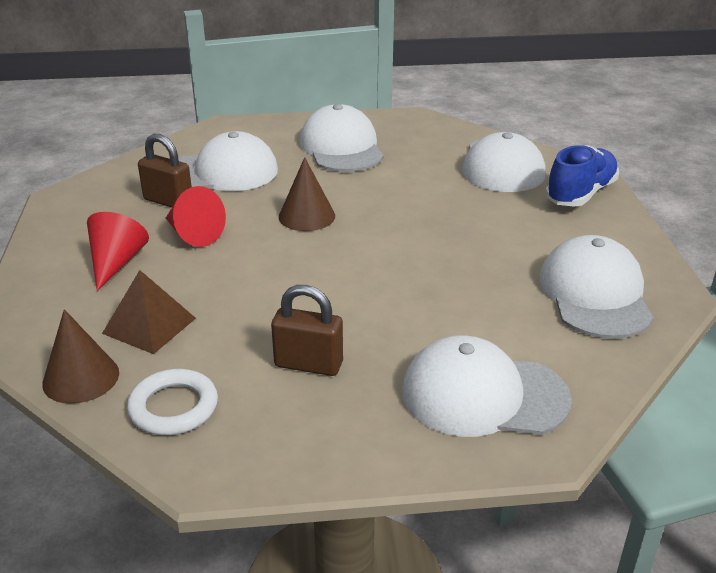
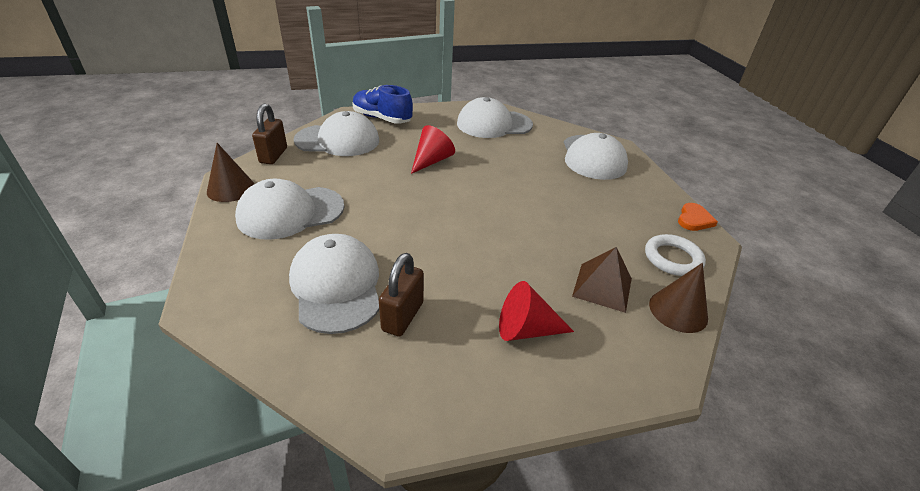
camera: 100 degrees left, 5 degrees up
red cone [166,186,226,247] -> red cone moved to [411,125,455,174]
brown padlock [271,285,343,376] -> brown padlock moved to [252,104,287,164]
brown cone [279,157,335,231] -> brown cone moved to [207,143,254,202]
none -> orange heart [678,203,718,231]

